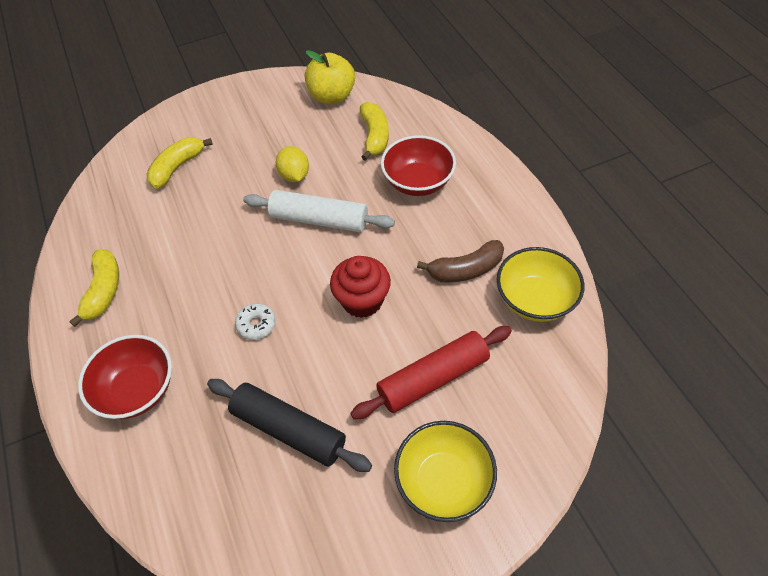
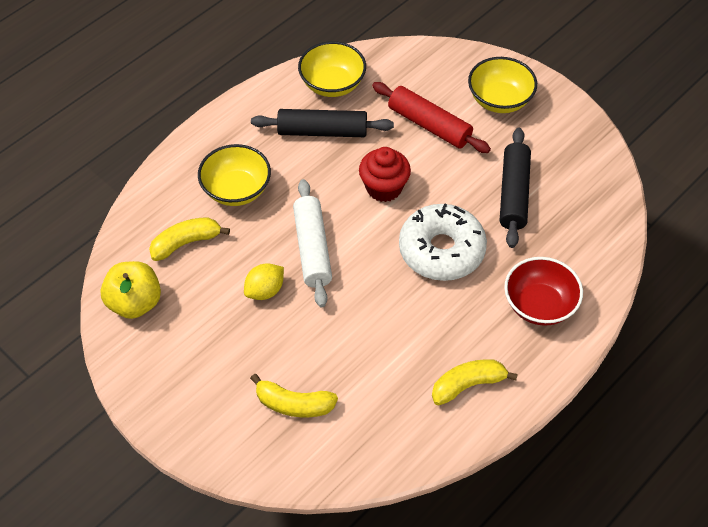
camera: 115 degrees left, 0 degrees up
white donut [235,303,276,340] -> white donut [399,203,487,281], size x2.45
red bowl [381,135,456,196] -> yellow bowl [198,144,271,206]
brown banana [417,240,504,283] -> black rolling pin [251,109,394,137]

